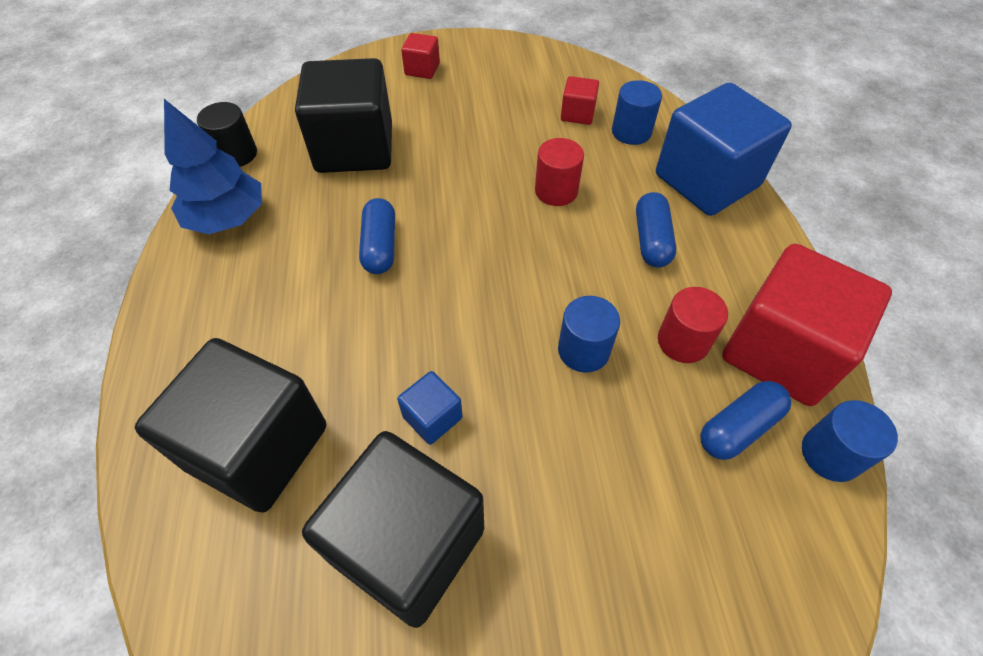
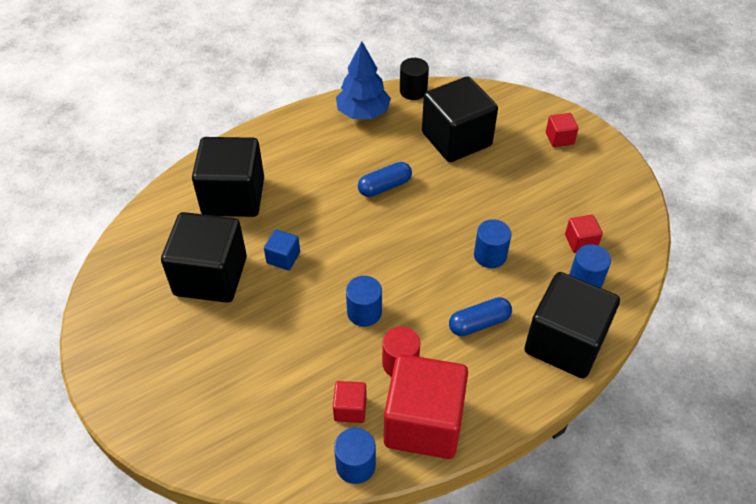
camera: 65 degrees right, 5 degrees down
red cylinder [535,138,584,206] -> blue cylinder [474,219,512,268]
blue cube [656,82,792,216] -> black cube [524,272,620,378]
blue capsule [700,381,791,460] -> red cube [333,381,367,423]

